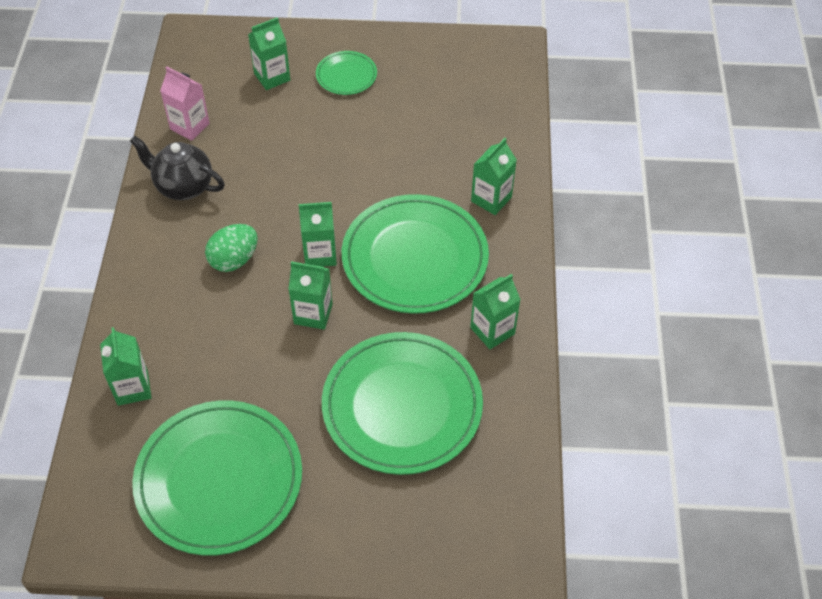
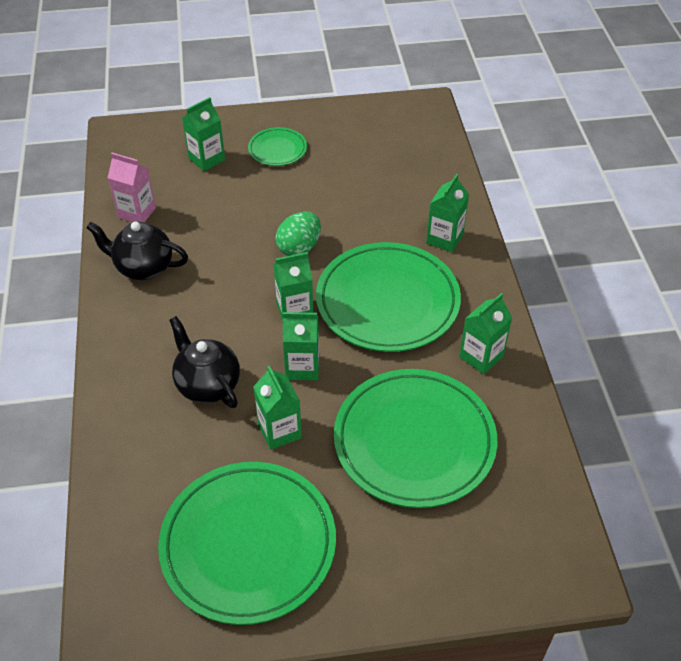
camera: 10 degrees left, 5 degrees down
green carton [100,327,151,406] -> green carton moved to [253,365,302,450]
green egg [205,224,258,272] -> green egg moved to [275,212,321,256]
none -> black teapot [169,316,240,408]

